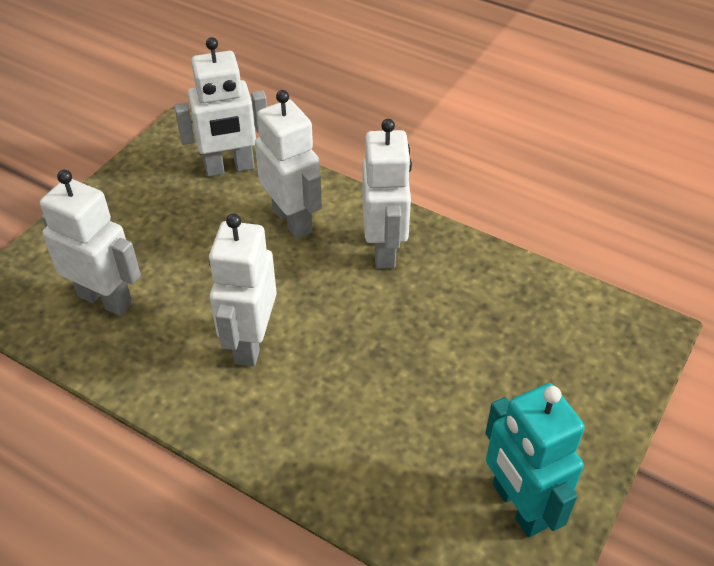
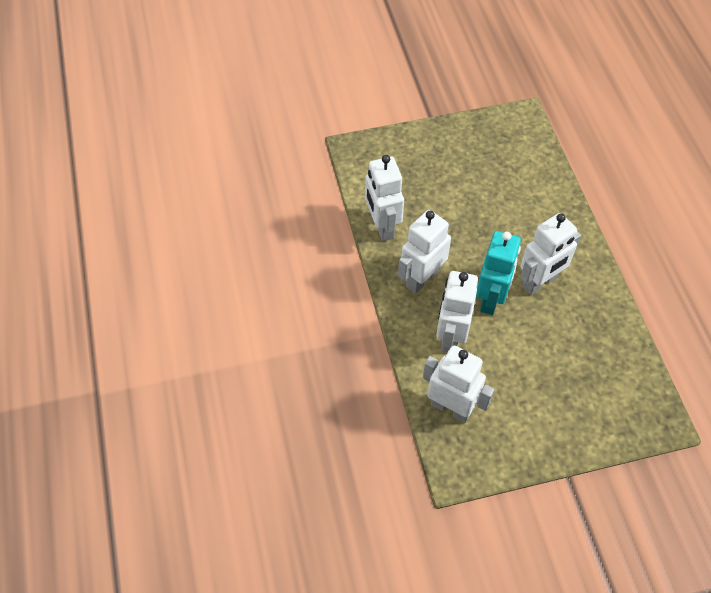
camera: 135 degrees left, 10 degrees up
white robot [40,170,141,316] -> white robot moved to [365,155,404,241]
turquoise robot [485,383,585,537] -> turquoise robot moved to [476,231,521,315]

